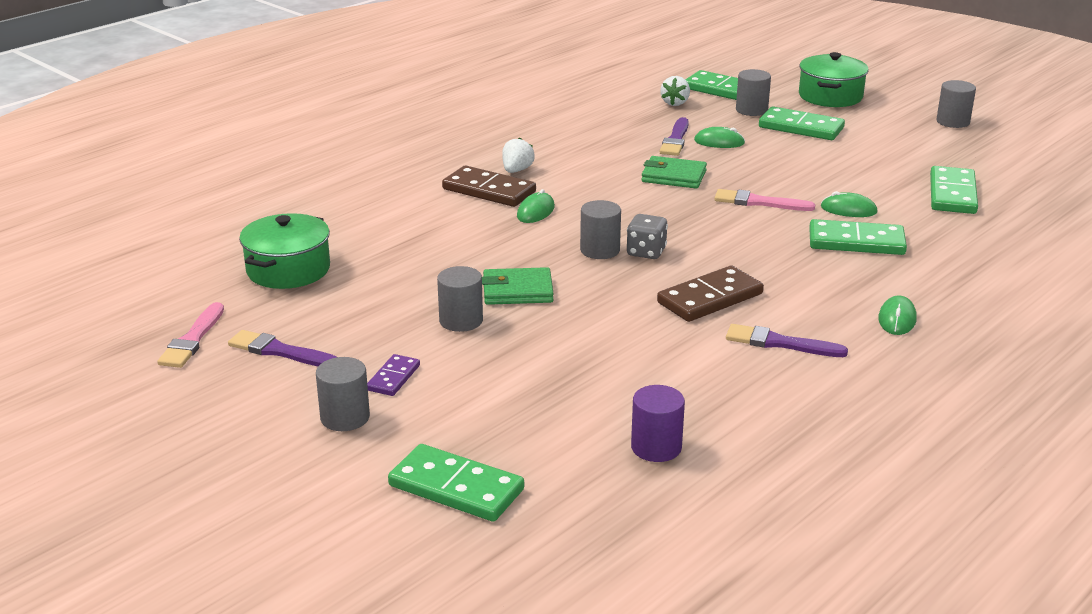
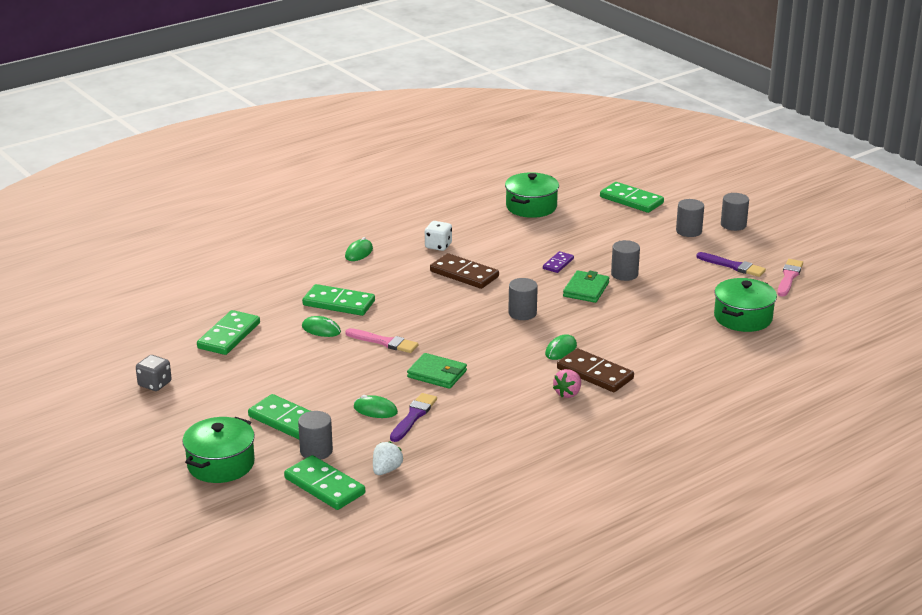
camera: 170 degrees left, 0 degrees up
purple domino [367,354,420,396] -> purple domino moved to [543,251,574,273]
green wallet [482,267,554,305] -> green wallet turned 75 degrees counterclockwise [563,270,609,303]
white strawberry [502,137,535,173] -> pink strawberry [553,369,581,398]
grey dice [627,214,668,259] -> grey dice moved to [136,355,172,391]
purple cylinder [631,385,685,462] -> green pot [505,172,559,218]
brown domino [657,266,764,322] -> brown domino turned 60 degrees clockwise [430,253,499,289]
purple brush [726,324,848,357] -> white dice [425,221,452,251]
grey cylinder [936,80,976,128] -> grey cylinder moved to [721,193,749,231]

